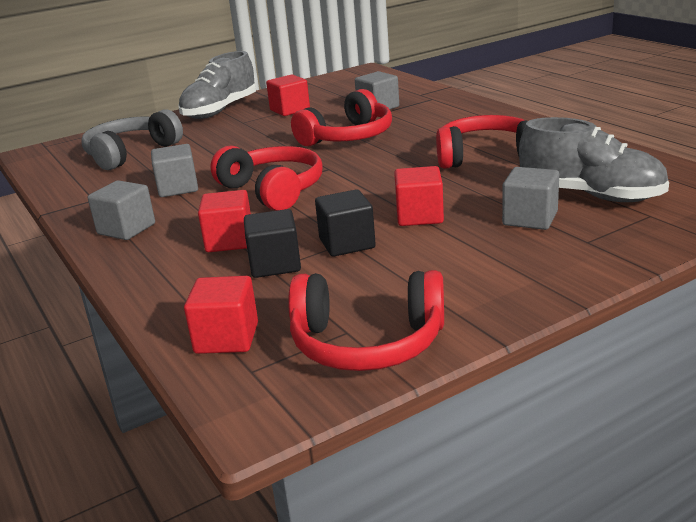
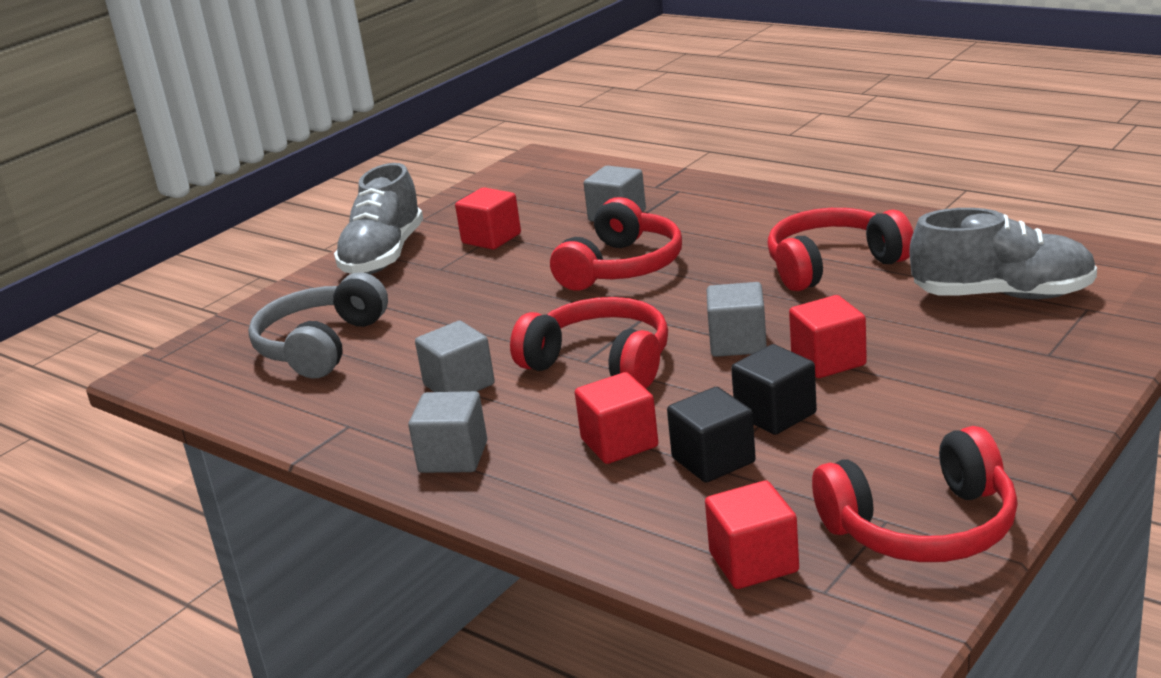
camera: 20 degrees left, 0 degrees up
grey cube [502,167,559,230] -> grey cube moved to [707,282,767,357]

